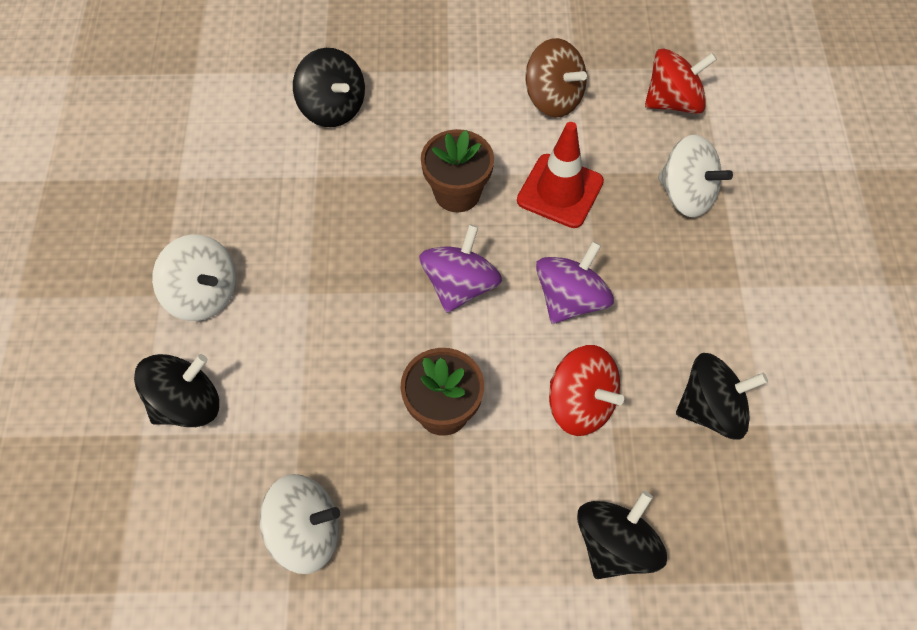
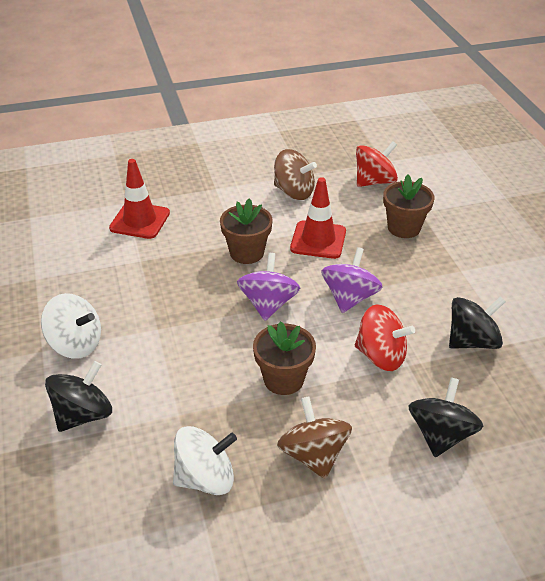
camera: 15 degrees left, 20 degrees down
black spinning top [293,48,365,127] -> red traffic cone [109,159,170,239]
white spinning top [658,135,733,217] -> brown flower pot [383,174,434,238]
none -> brown spinning top [277,396,352,479]

